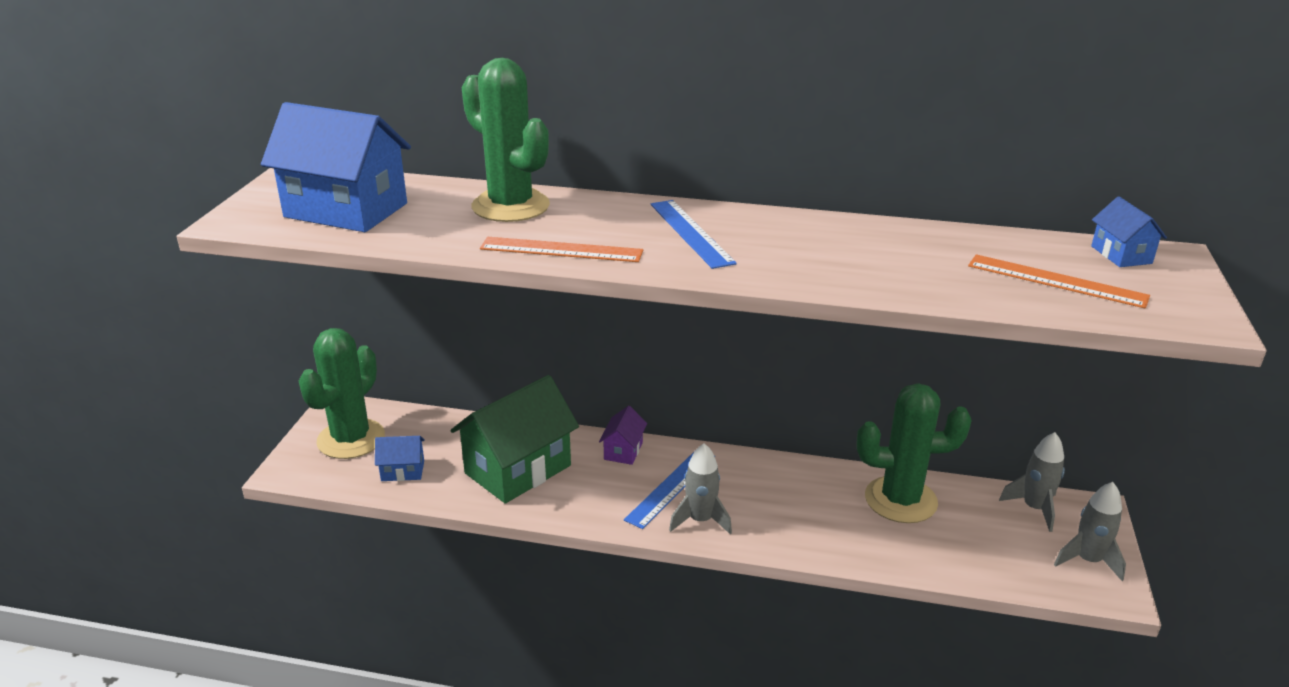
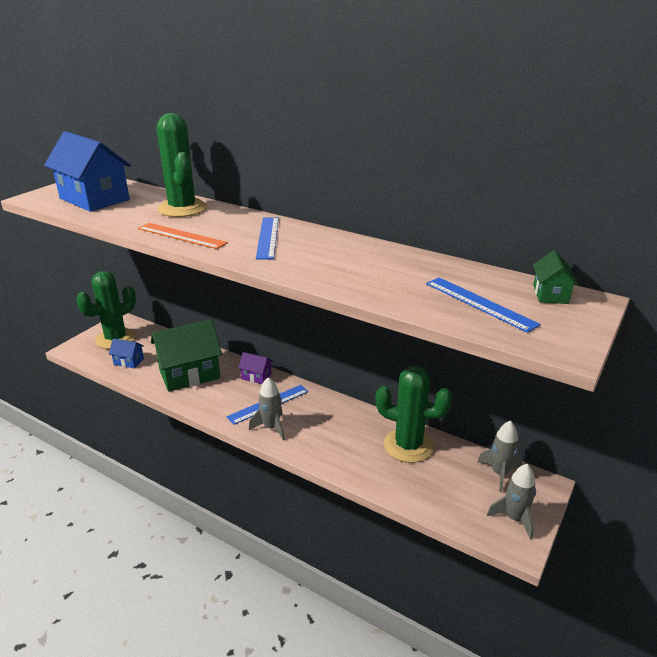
camera: 20 degrees right, 0 degrees up
purple house [599,406,647,465] -> purple house turned 75 degrees clockwise [238,352,273,384]
orange ruler [968,254,1150,309] -> blue ruler [426,277,541,333]
blue house [1091,197,1167,267] -> green house [533,250,578,304]

